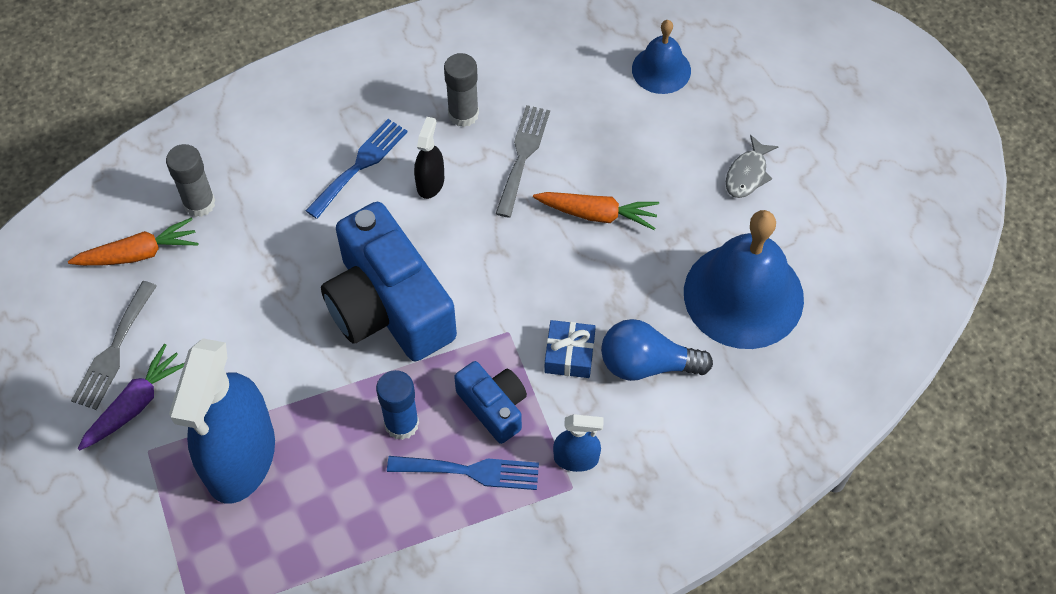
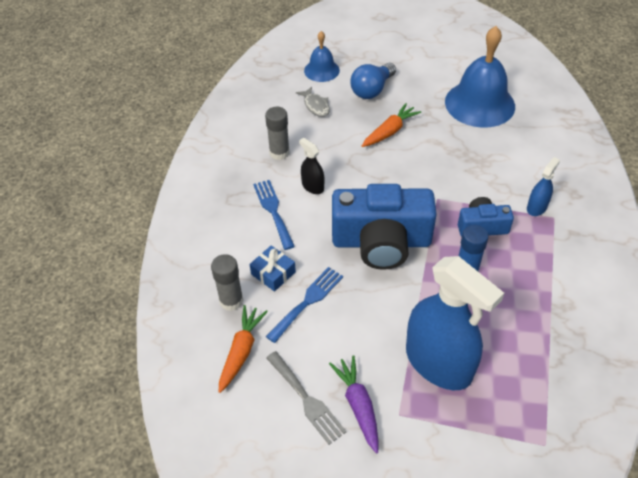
camera: 55 degrees left, 10 degrees down
blue fork [387,456,539,490] -> blue fork moved to [266,267,343,343]
grey fork [496,105,550,218] -> none
blue gift [544,320,596,378] -> blue gift moved to [250,245,296,292]
blue light bulb [601,319,713,381] -> blue light bulb moved to [350,63,396,99]
grey fish [726,135,779,198] -> grey fish moved to [296,87,330,117]

